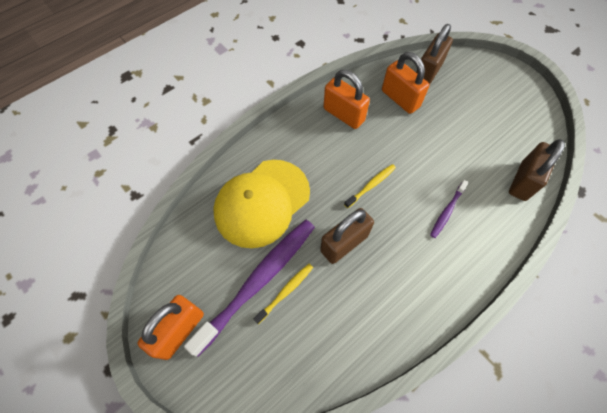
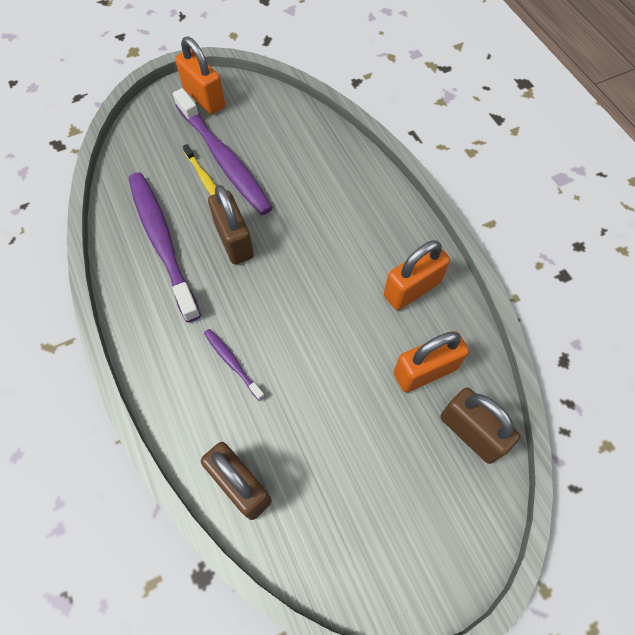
camera: 105 degrees right, 0 degrees up
yellow cap [213,160,310,248] -> none
yellow toothbrush [344,164,396,208] -> none
none -> purple toothbrush [129,172,201,322]

